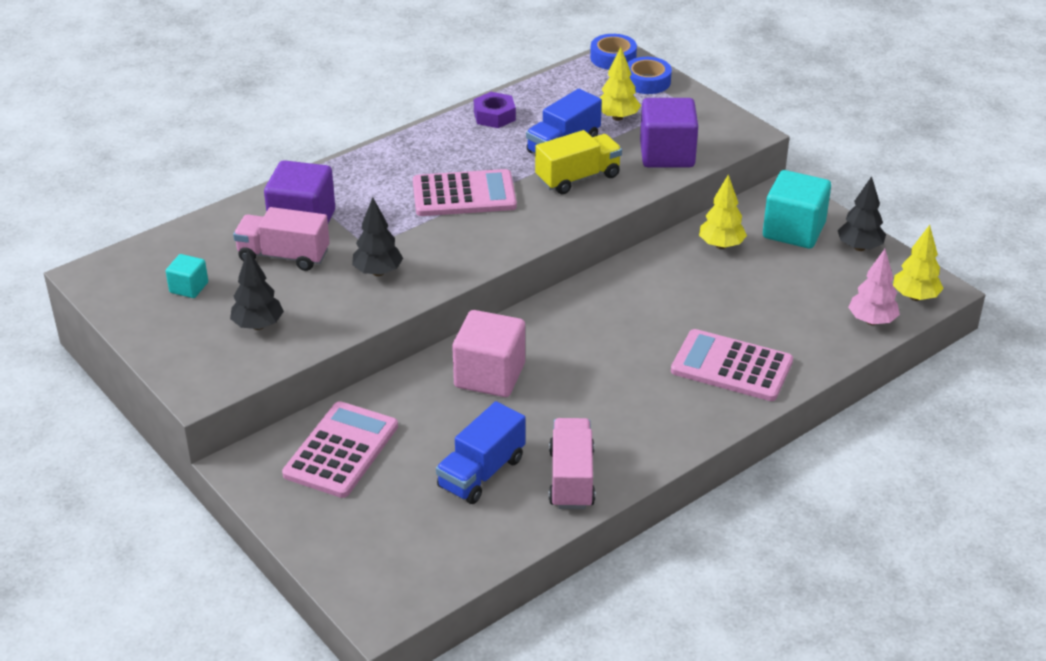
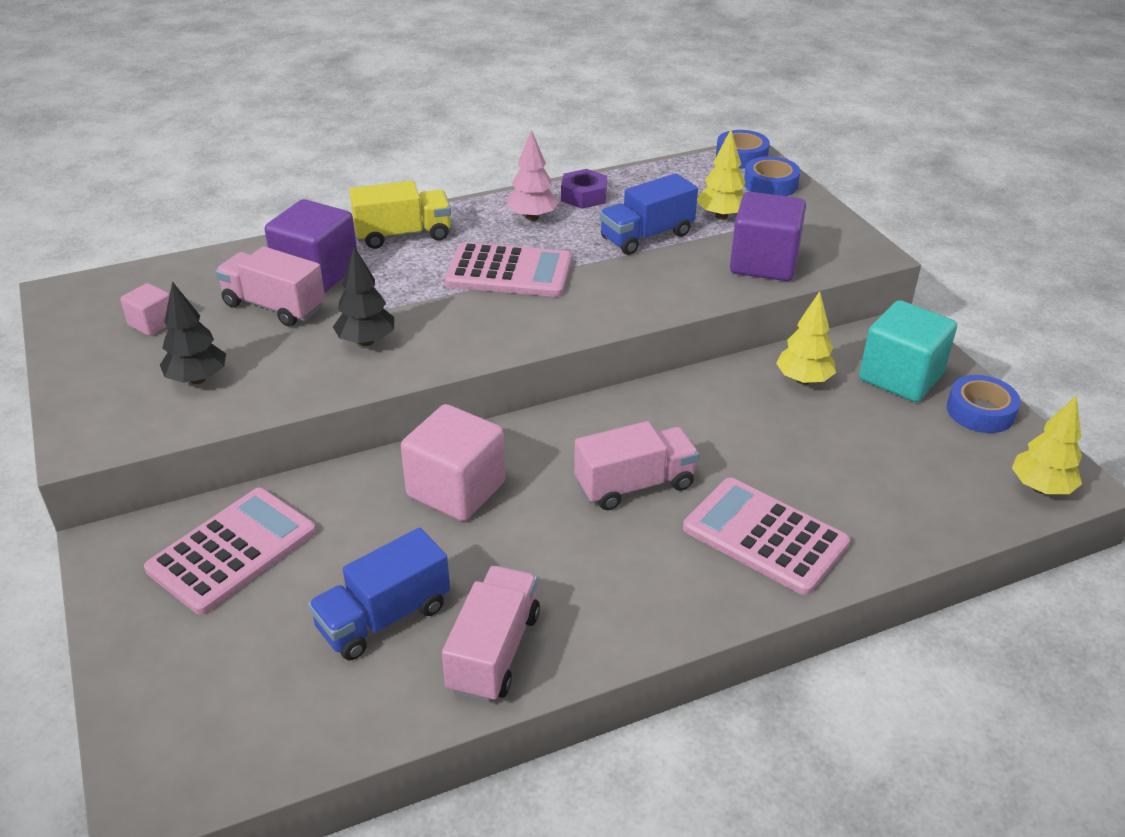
camera: 15 degrees right, 0 degrees up
turquoise cube [166,254,208,298] -> pink cube [120,283,170,336]
yellow truck [535,130,622,194] -> yellow truck moved to [349,181,451,249]
black tree [838,176,886,251] -> blue tape [947,375,1021,433]
pink tree [848,249,900,325] -> pink tree moved to [507,130,559,221]
none -> pink truck [574,421,699,510]

